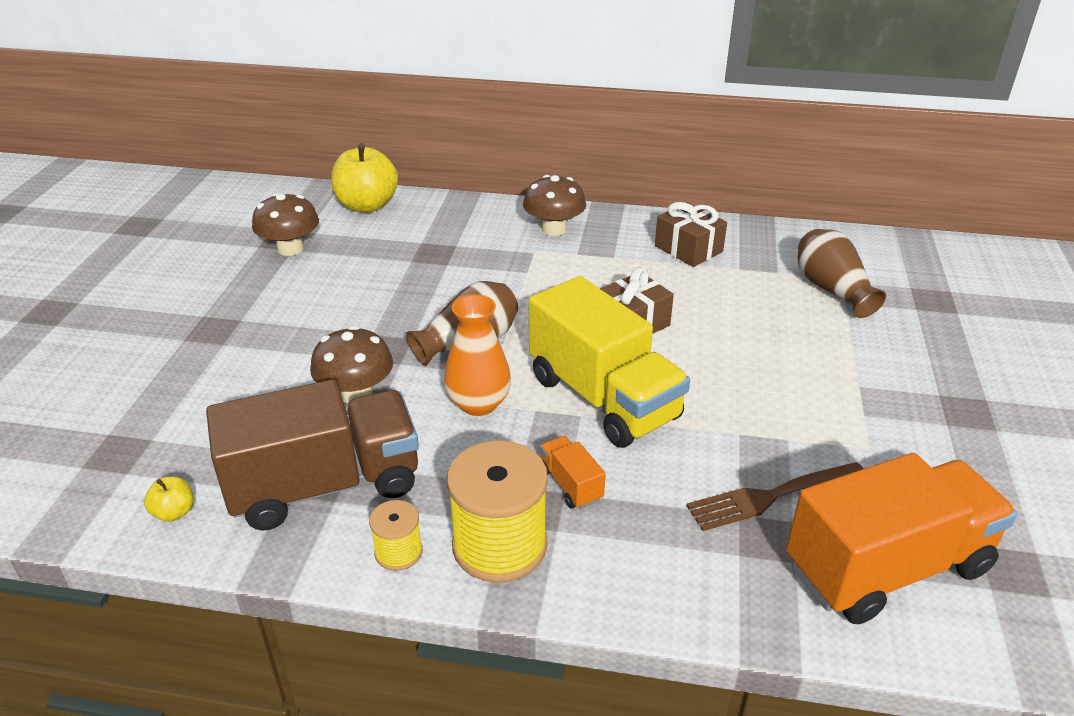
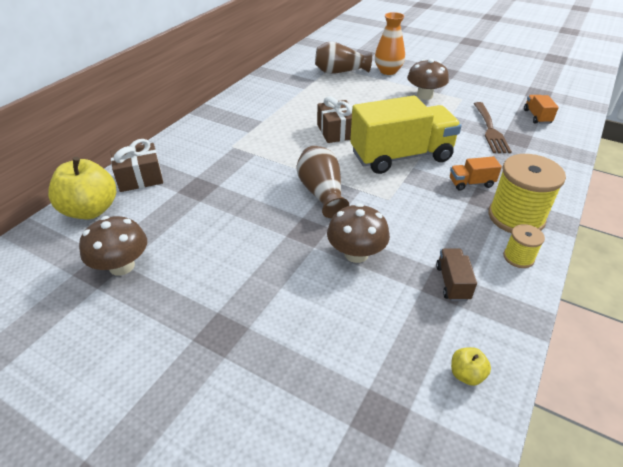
camera: 70 degrees left, 5 degrees up
brown truck [206,379,419,531] -> brown truck [436,248,477,301], size x0.42
orange vase [444,294,511,416] -> orange vase moved to [375,12,405,75]
brown mushroom [523,175,586,236] -> brown mushroom moved to [407,59,449,100]
brown gift [655,202,727,267] -> brown gift moved to [111,139,163,192]
orange truck [786,453,1017,624] -> orange truck [524,95,559,124], size x0.42

